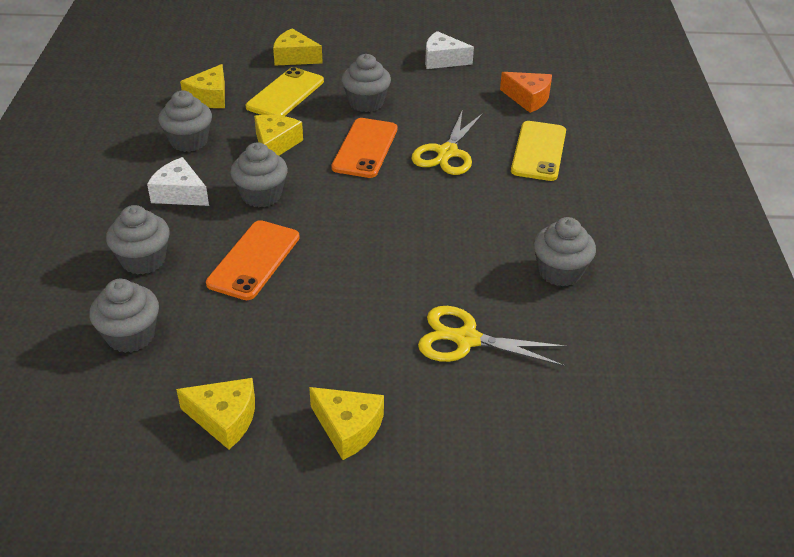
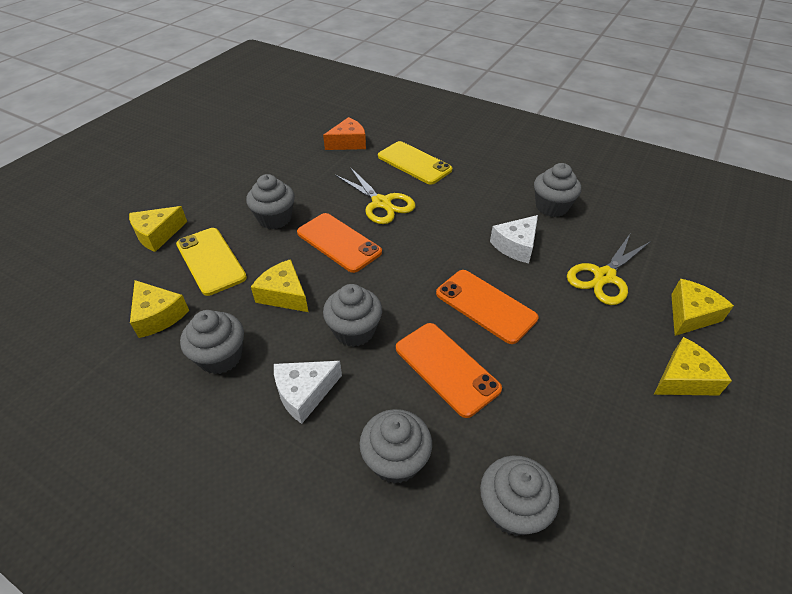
camera: 60 degrees left, 5 degrees up
yellow cheese [176,378,255,450] -> yellow cheese moved to [671,279,734,336]
white cheese [425,31,474,69] -> white cheese moved to [490,215,538,263]
none -> orange phone [436,270,538,344]

